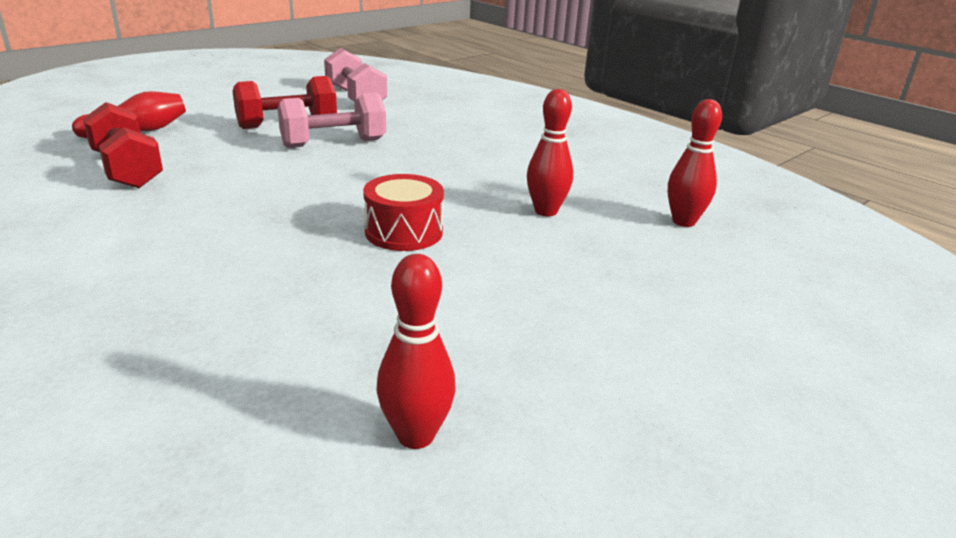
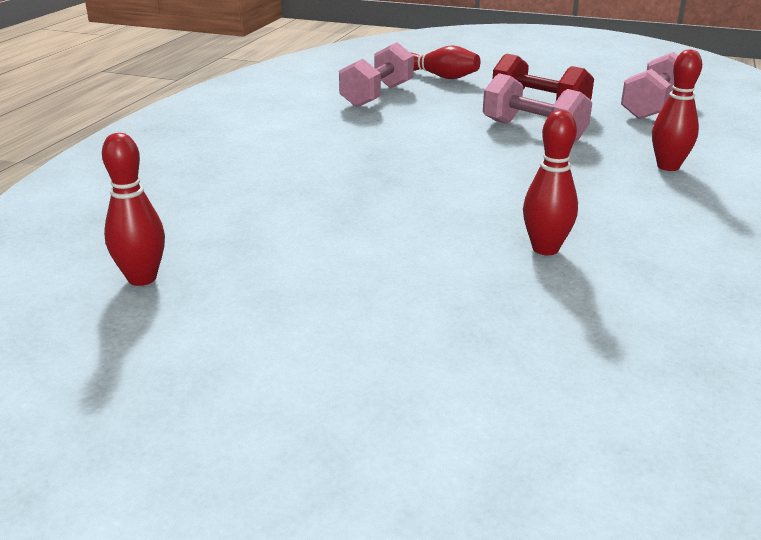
camera: 65 degrees right, 0 degrees up
red dumbbell [83,102,163,188] -> pink dumbbell [339,42,414,108]
red drum [363,174,444,251] -> none
red bowling pin [668,99,722,227] -> red bowling pin moved to [652,50,702,171]

